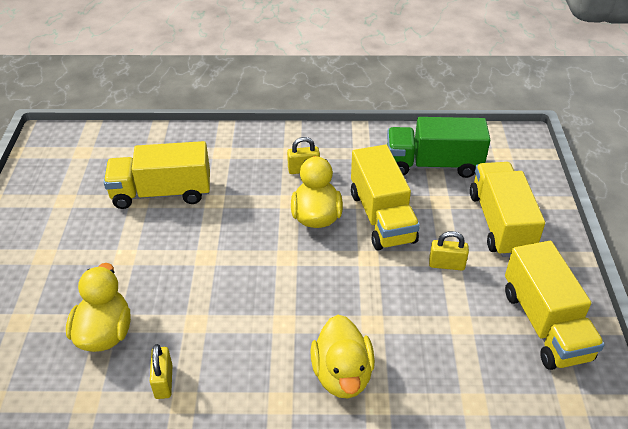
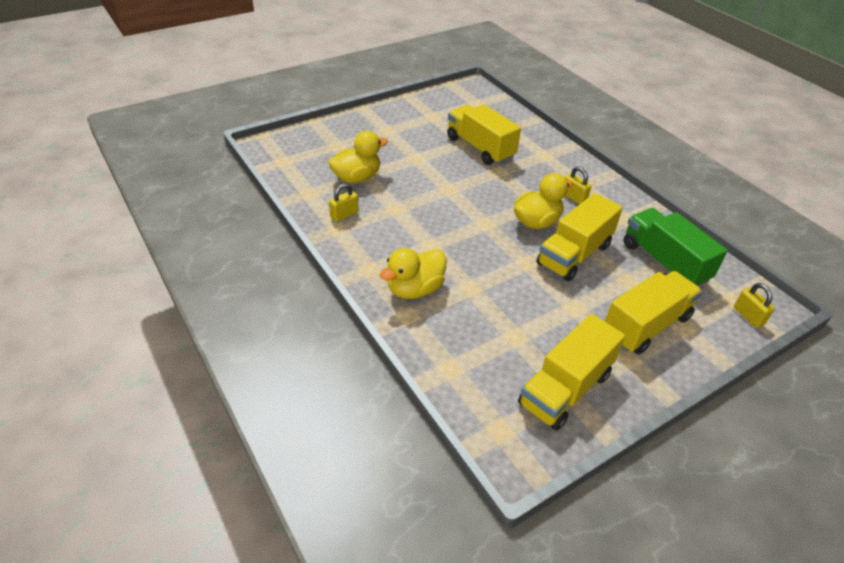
camera: 55 degrees right, 0 degrees up
yellow padlock [429,231,469,270] -> yellow padlock moved to [734,283,775,328]

